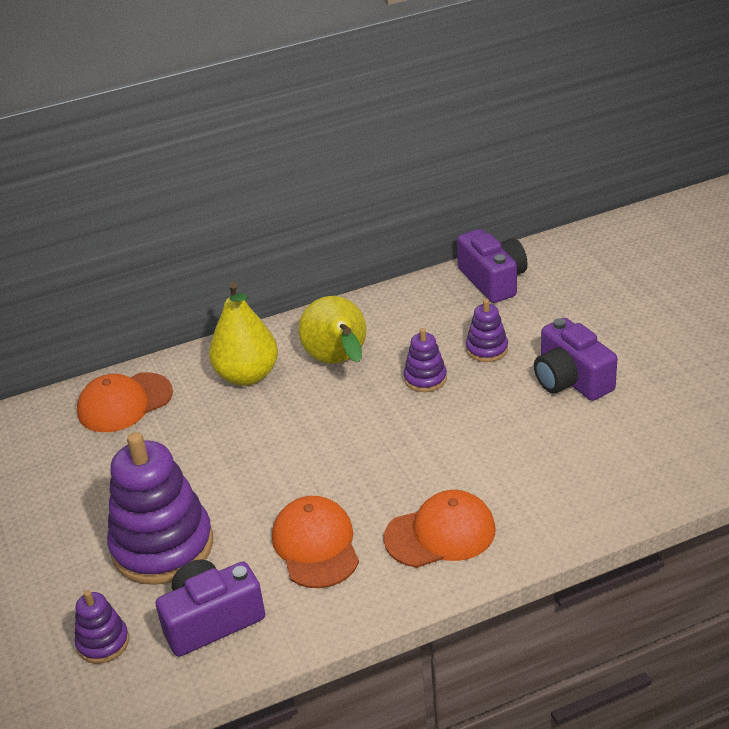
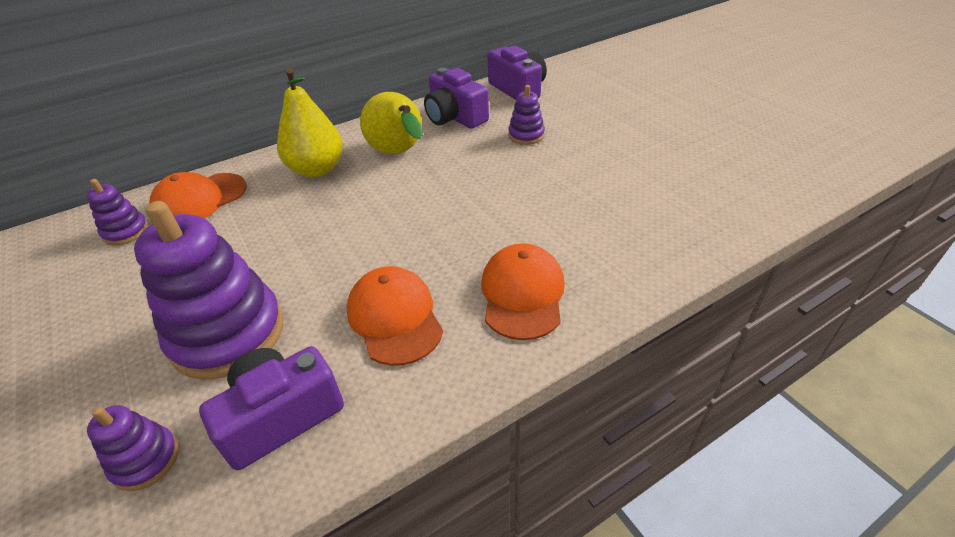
camera: 10 degrees left, 5 degrees up
orange cap [384,490,495,568] -> orange cap turned 60 degrees counterclockwise [481,243,565,340]
purple stacking toy [404,328,447,392] -> purple stacking toy moved to [87,179,148,246]
purple camera [534,318,617,401] -> purple camera moved to [424,68,489,129]

